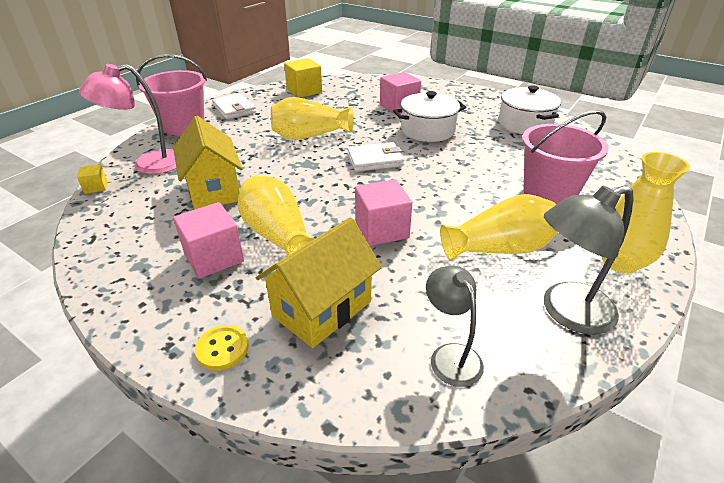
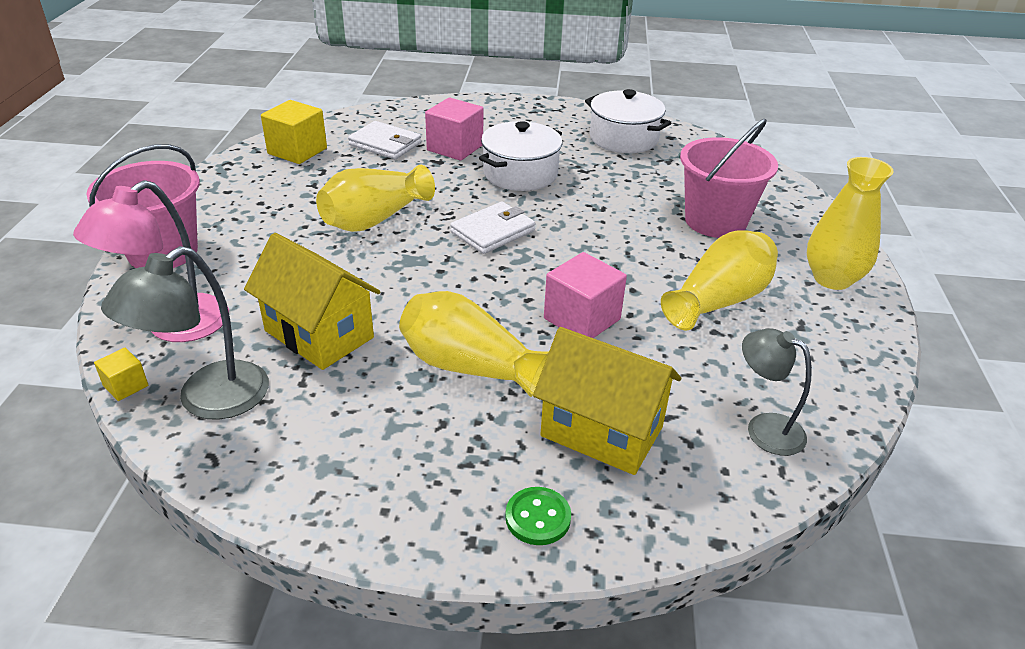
camera: 30 degrees left, 0 degrees up
pink cube [173,202,244,279] -> none
yellow button [195,325,249,371] -> green button [505,487,571,545]
white wallet [212,93,256,119] -> white wallet moved to [348,121,421,159]
yellow house [256,217,382,348] -> yellow house turned 75 degrees counterclockwise [533,327,681,475]
grey lamp [544,185,634,334] -> grey lamp moved to [101,246,269,420]

